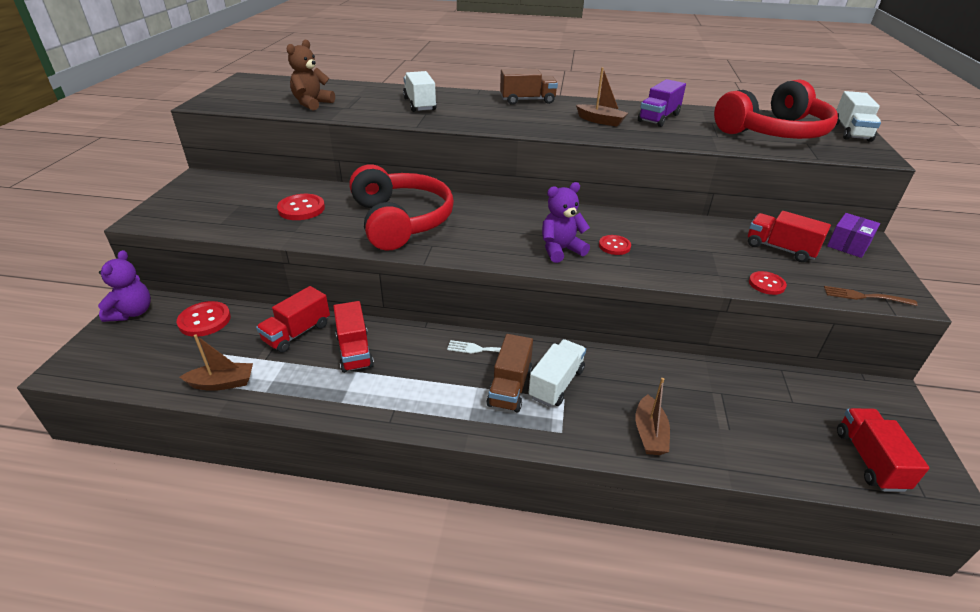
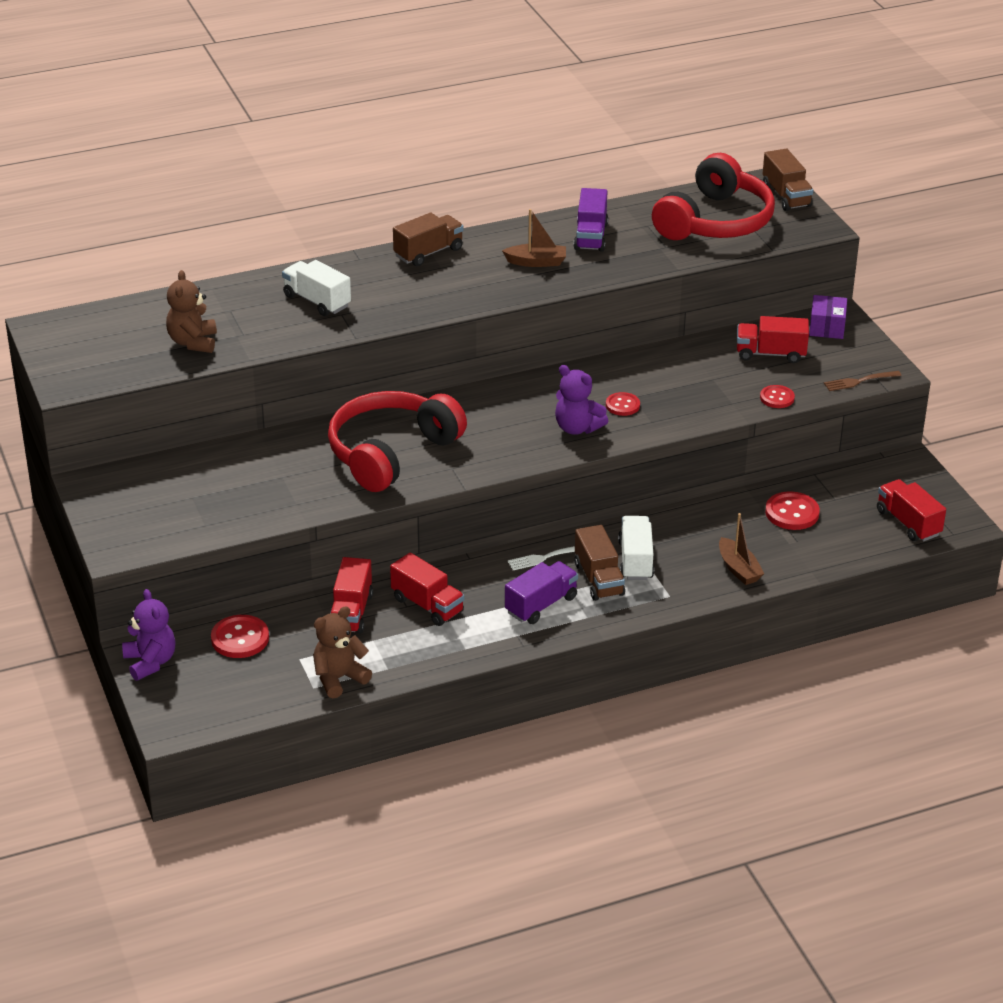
camera: 30 degrees left, 0 degrees up
brown boat [180,334,253,391] -> brown teddy bear [313,606,372,698]
red button [277,194,325,220] -> red button moved to [765,491,820,530]
red headphones [349,165,454,251] -> red headphones turned 90 degrees counterclockwise [328,391,467,492]
purple teddy bear [542,182,590,263] -> purple teddy bear turned 90 degrees counterclockwise [555,365,608,435]
white truck [836,91,881,142] -> brown truck [763,149,813,211]
none -> purple truck [505,561,578,624]

